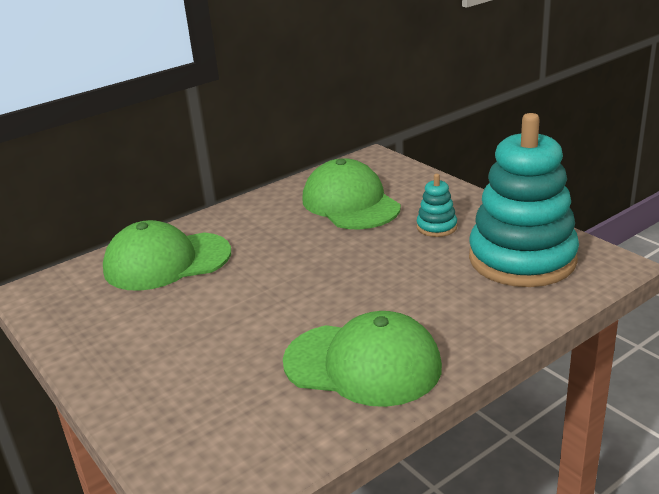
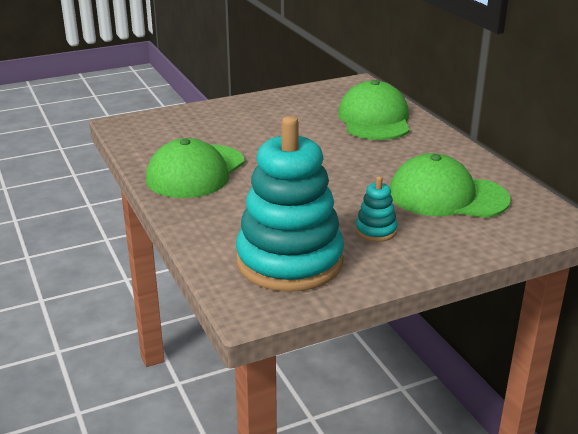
camera: 100 degrees right, 0 degrees up
green cap [302,158,401,230] -> green cap turned 150 degrees counterclockwise [390,153,511,218]

